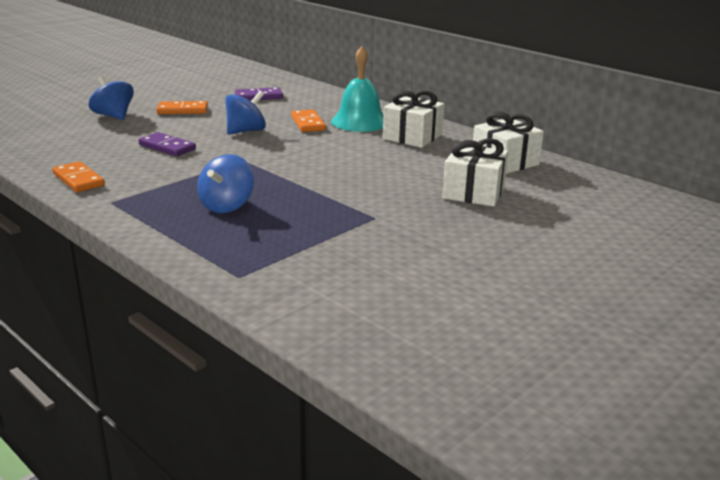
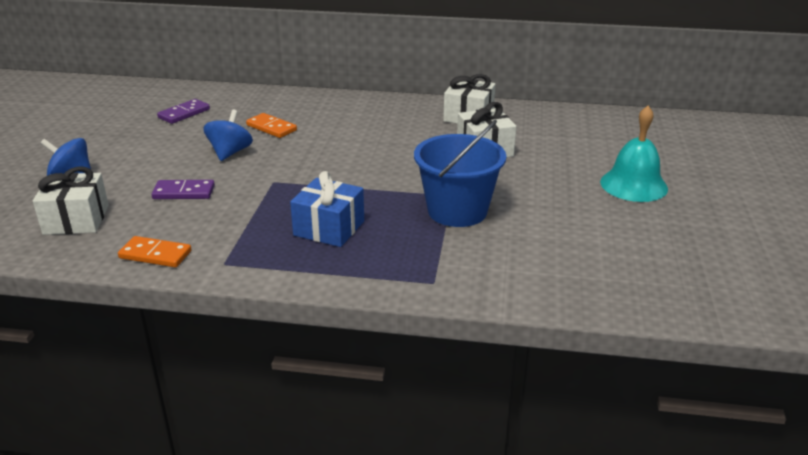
camera: 35 degrees left, 5 degrees up
orange domino [156,101,208,114] -> none
blue spinning top [197,154,254,213] -> blue gift [290,171,364,247]
turquoise bell [331,46,383,132] -> turquoise bell moved to [600,106,668,202]
white gift [383,91,444,148] -> white gift moved to [33,166,109,235]
none -> blue bucket [414,120,506,227]

